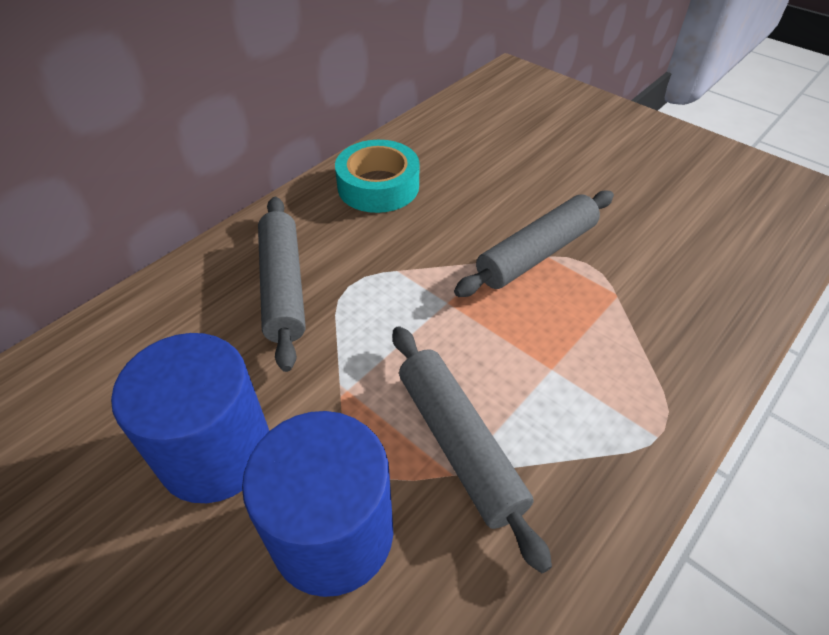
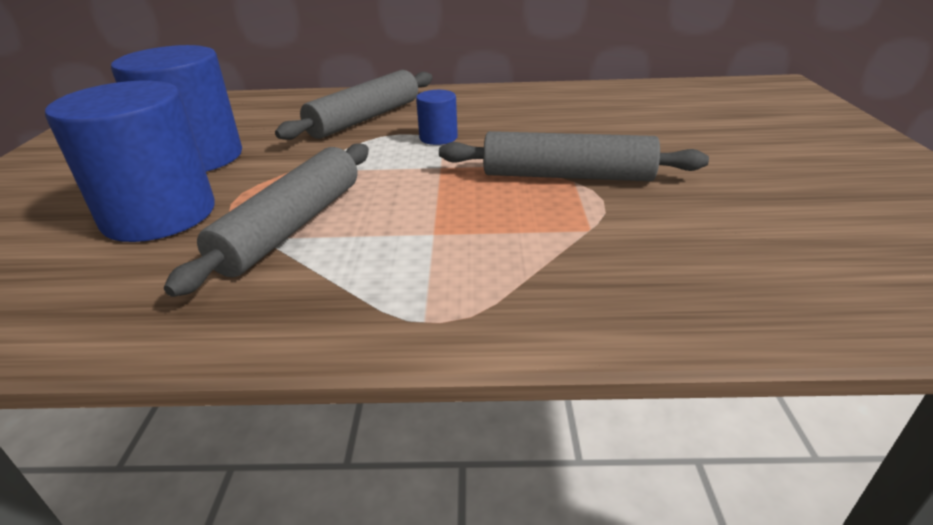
camera: 50 degrees right, 15 degrees down
turquoise tape [335,140,419,213] -> none
none -> blue cylinder [416,90,458,145]

